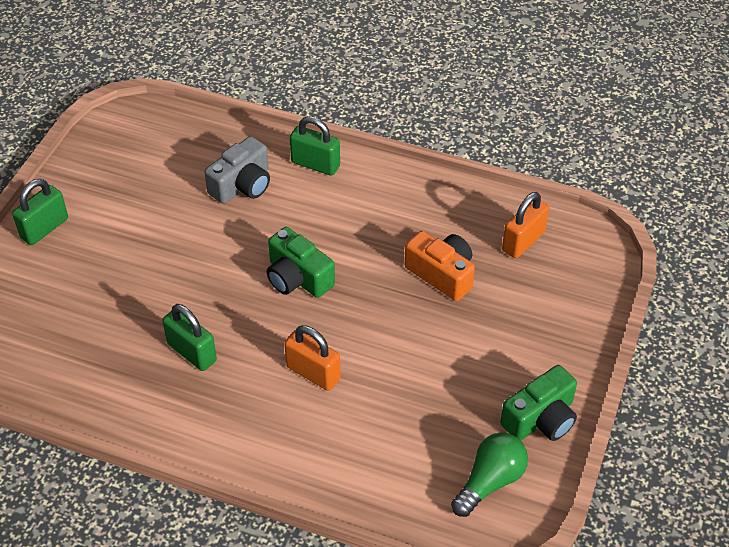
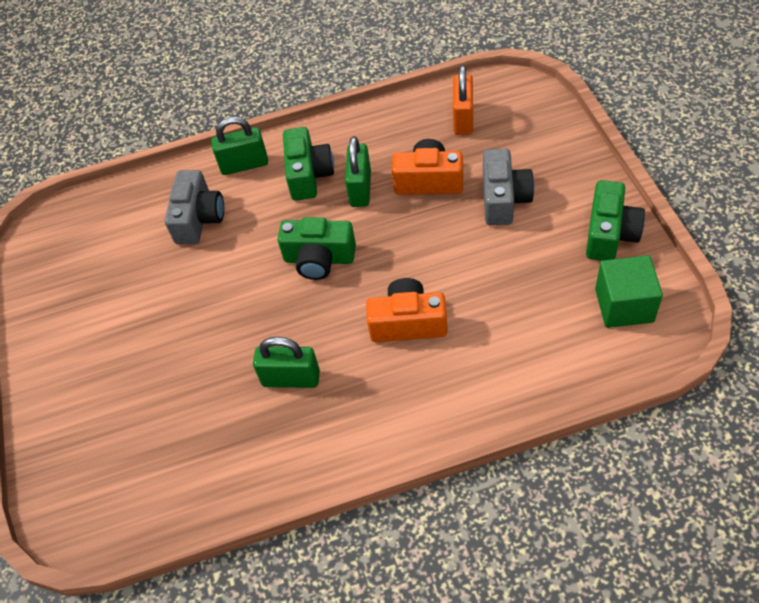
camera: 30 degrees left, 5 degrees up
green padlock [12,179,68,245] -> green padlock moved to [345,136,371,207]
orange padlock [284,325,341,391] -> orange camera [366,278,448,342]
green light bulb [451,433,528,517] -> green cube [595,255,663,328]
none -> green camera [283,127,334,201]
none -> grey camera [483,149,534,225]

